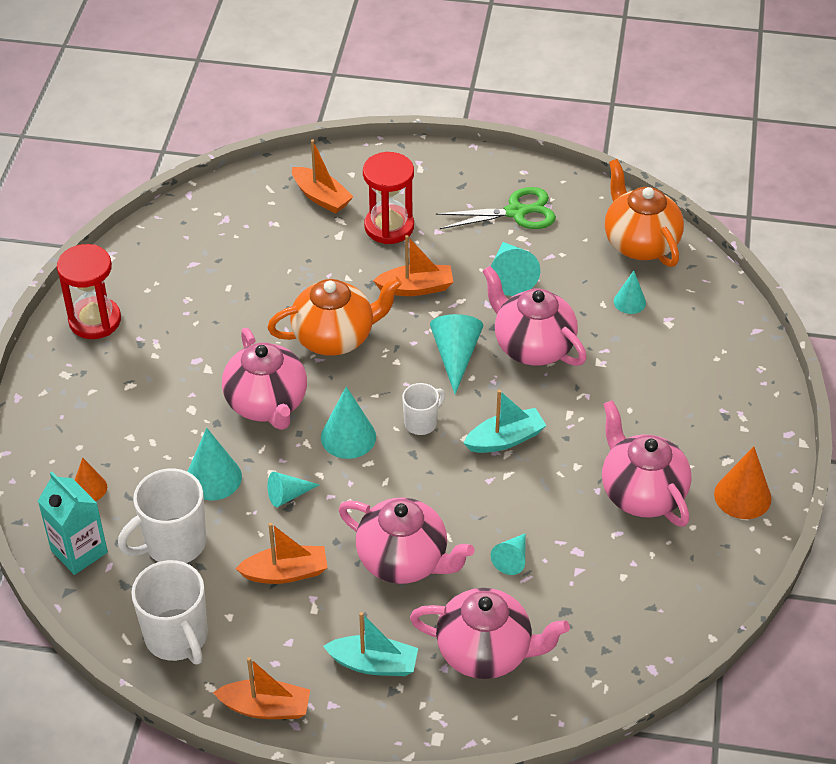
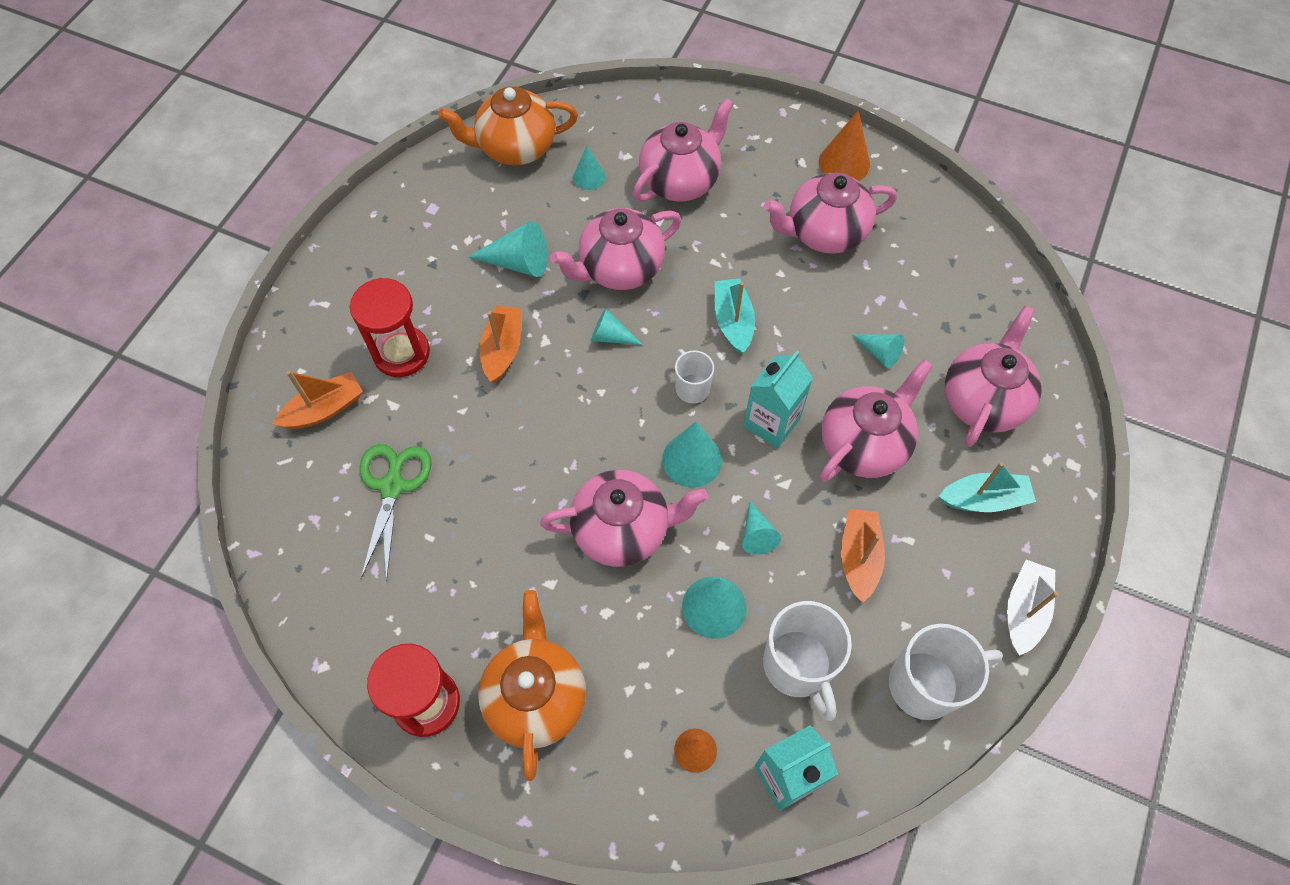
camera: 75 degrees left, 15 degrees up
orange boat [213,657,310,719] -> white boat [1007,560,1058,656]
orange teapot [267,277,402,356] -> orange teapot moved to [478,590,586,781]
turquoise boat [323,612,418,676] -> turquoise boat turned 60 degrees clockwise [939,462,1036,512]
turquoise cone [430,314,483,394] -> turquoise cone [591,308,643,345], size x0.62
green scissors [436,187,556,229] -> green scissors moved to [360,444,432,581]
none -> pink teapot [633,98,734,202]
none -> turquoise carton [744,351,813,448]

